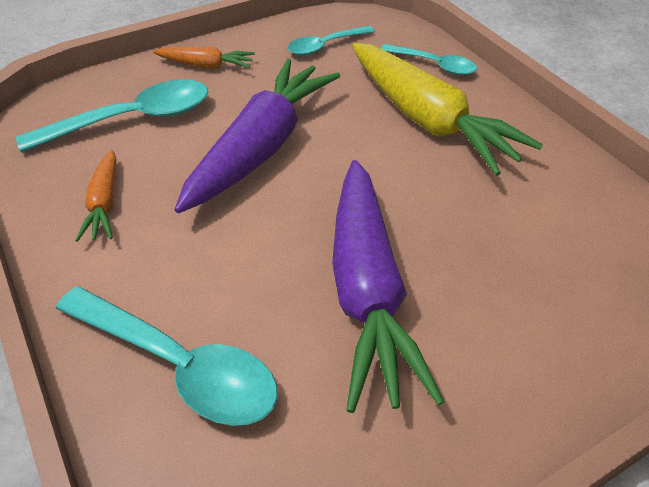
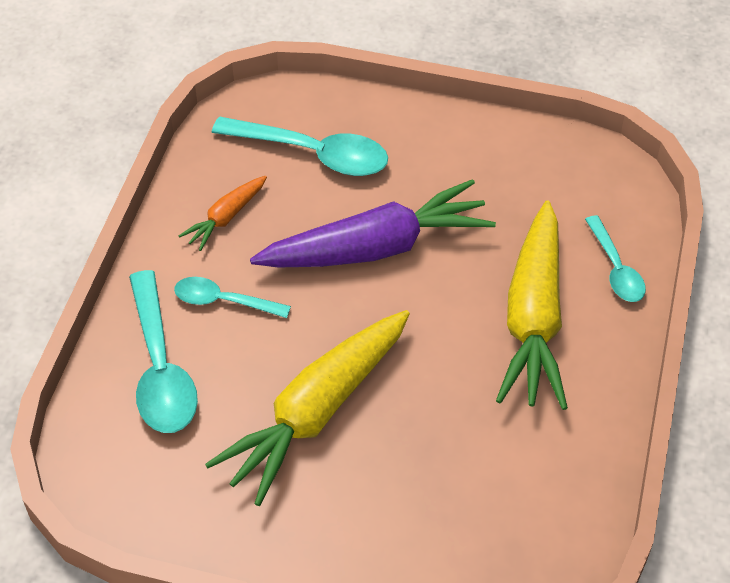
camera: 45 degrees right, 5 degrees up
orange carrot [153,47,255,69] -> none
turquoise spoon [288,26,375,56] -> turquoise spoon moved to [174,277,291,318]
purple carrot [332,160,445,413] -> yellow carrot [205,310,410,506]

